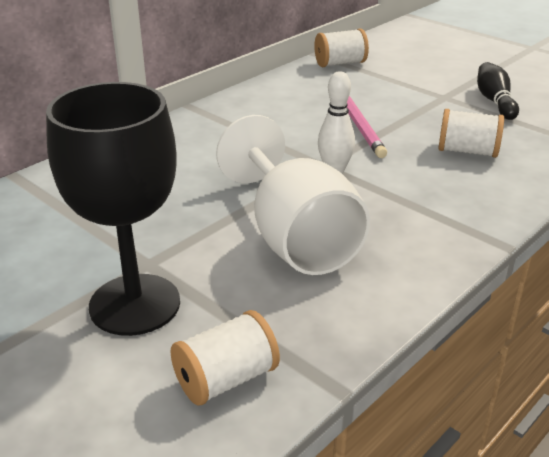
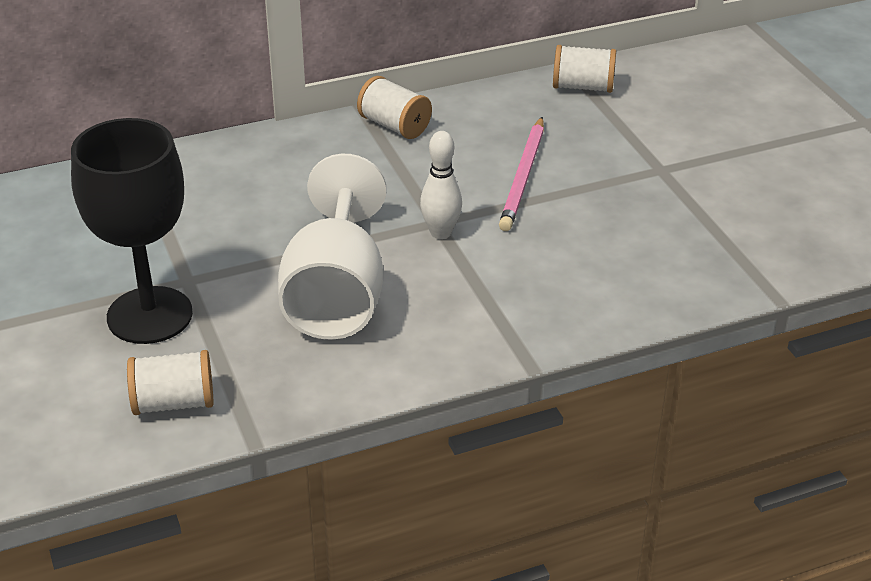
camera: 25 degrees right, 5 degrees up
white spool [438,109,504,158] -> white spool moved to [357,76,432,139]
black bowling pin [477,62,519,120] -> none

